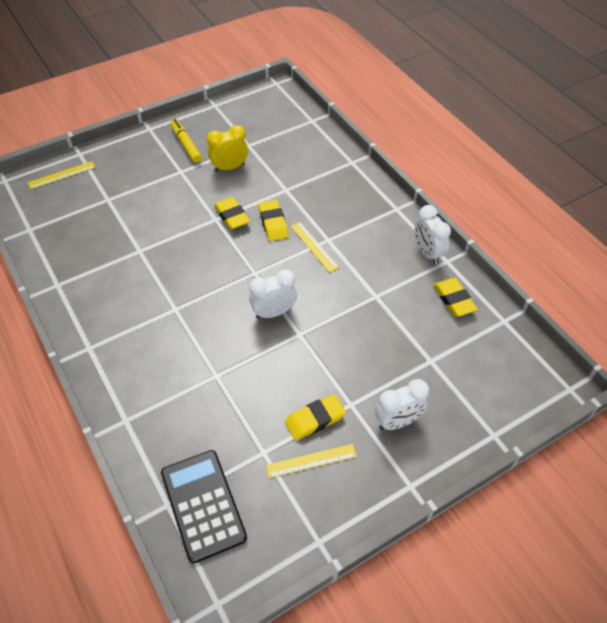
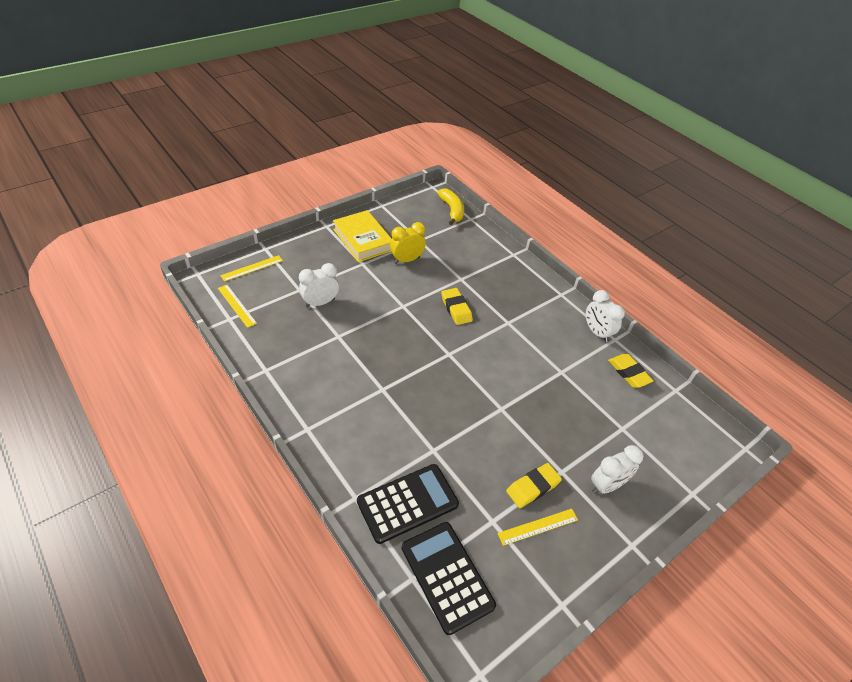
camera: 10 degrees left, 5 degrees down
yellow marker [171,119,202,163] -> yellow book [333,210,392,262]
yellow eraser [214,197,250,230] -> none
white clock [249,270,297,319] -> white clock moved to [299,263,339,308]
yellow ruler [291,222,339,272] -> yellow ruler moved to [218,285,257,328]
none -> black calculator [357,464,459,544]
none -> yellow banana [437,188,464,225]

